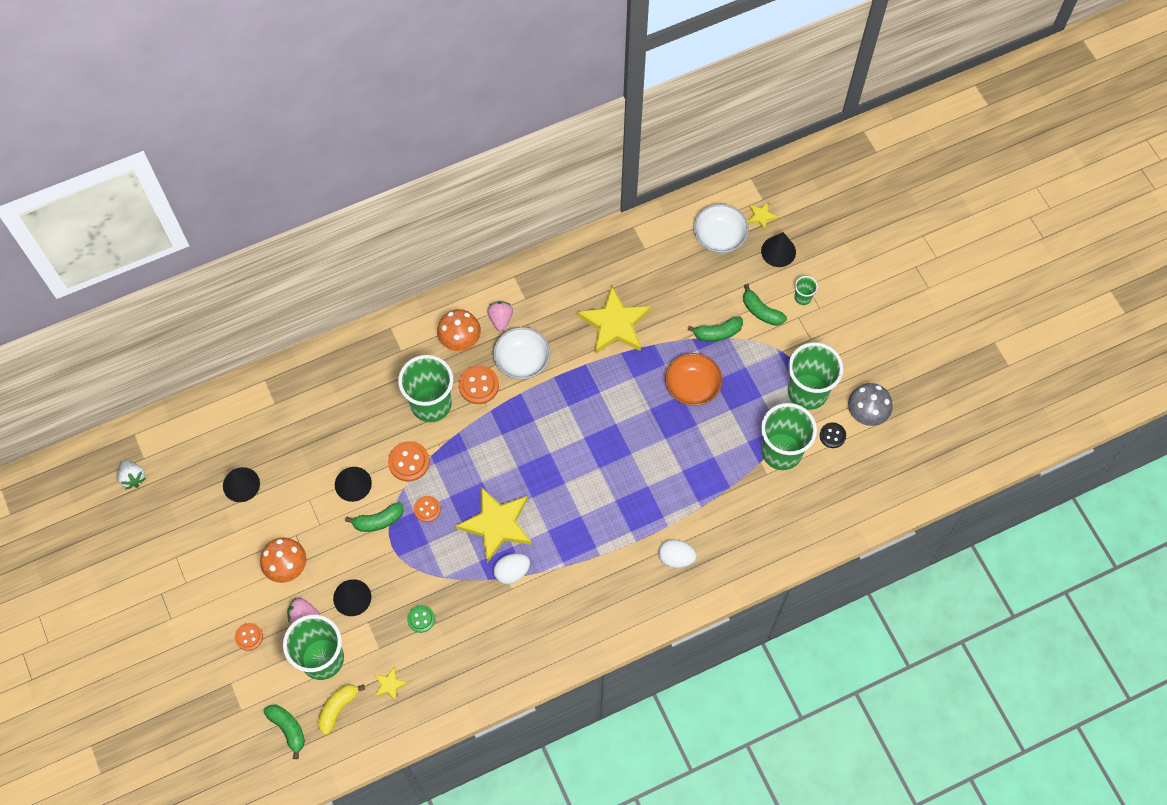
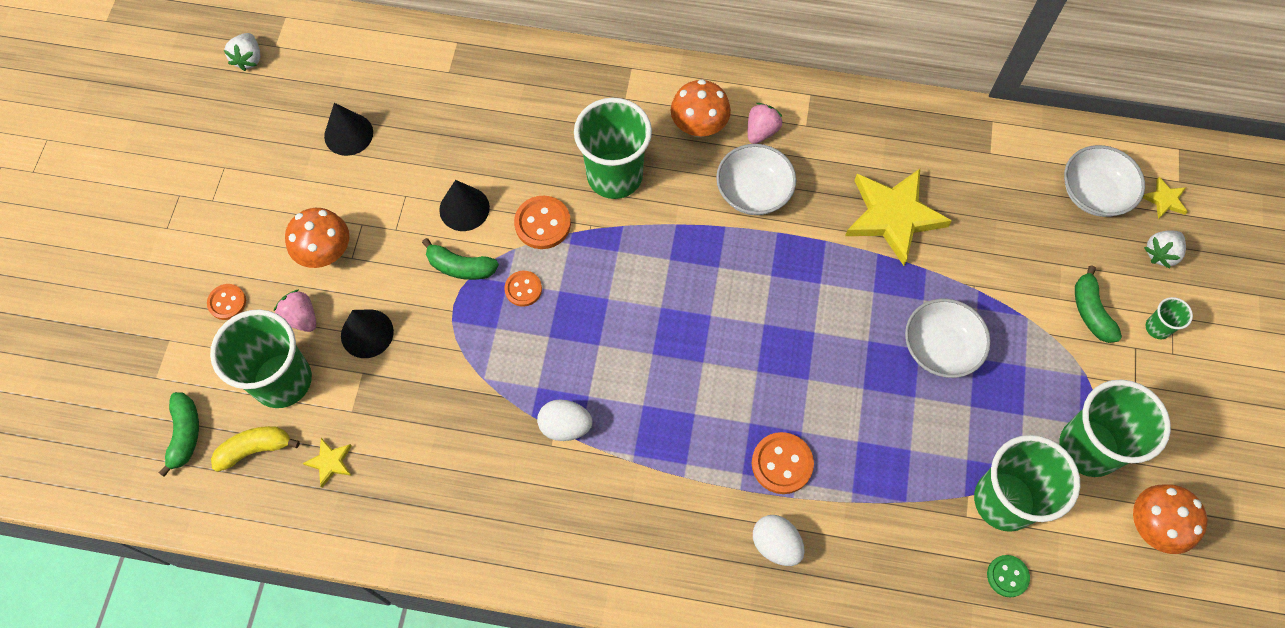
camera: 35 degrees right, 0 degrees up
green button [407,605,435,633] -> green button moved to [987,555,1030,598]
yellow star [456,487,532,563] -> none
orange button [459,365,499,404] -> orange button moved to [752,432,814,494]
orange bowl [665,353,722,406] -> white bowl [905,299,991,378]
green banana [688,316,743,342] -> none
black cone [761,232,796,267] -> white strawberry [1144,230,1186,269]
black button [820,422,846,448] -> none
grey mushroom [848,383,893,426] -> orange mushroom [1133,484,1207,554]

